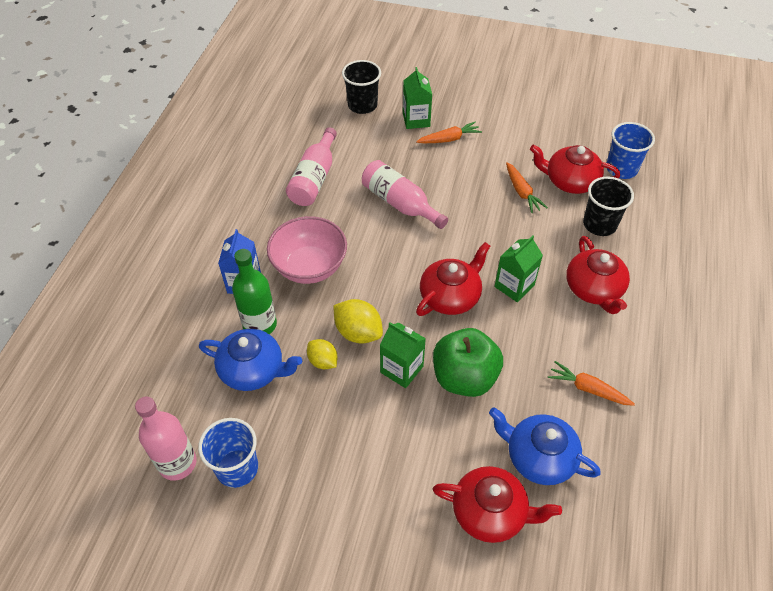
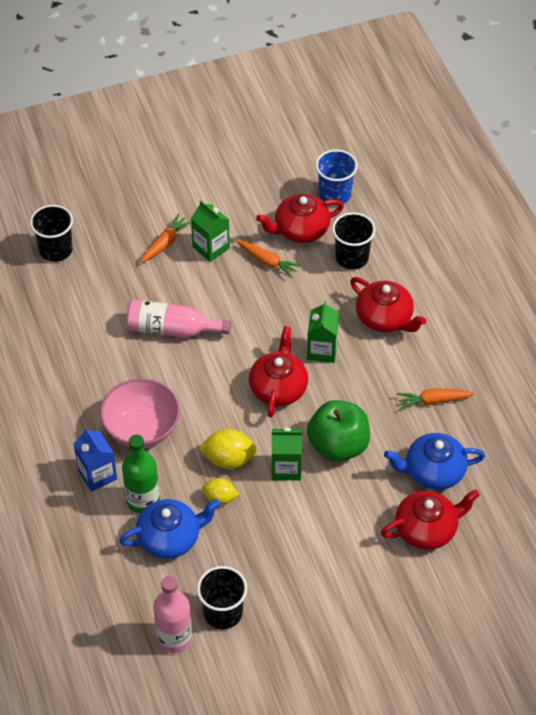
camera: 35 degrees left, 0 degrees up
blue cup [198,418,258,488] -> black cup [197,566,247,629]
pink bottle [286,127,337,206] -> none
green carton [403,67,432,129] -> green carton moved to [191,201,230,262]

